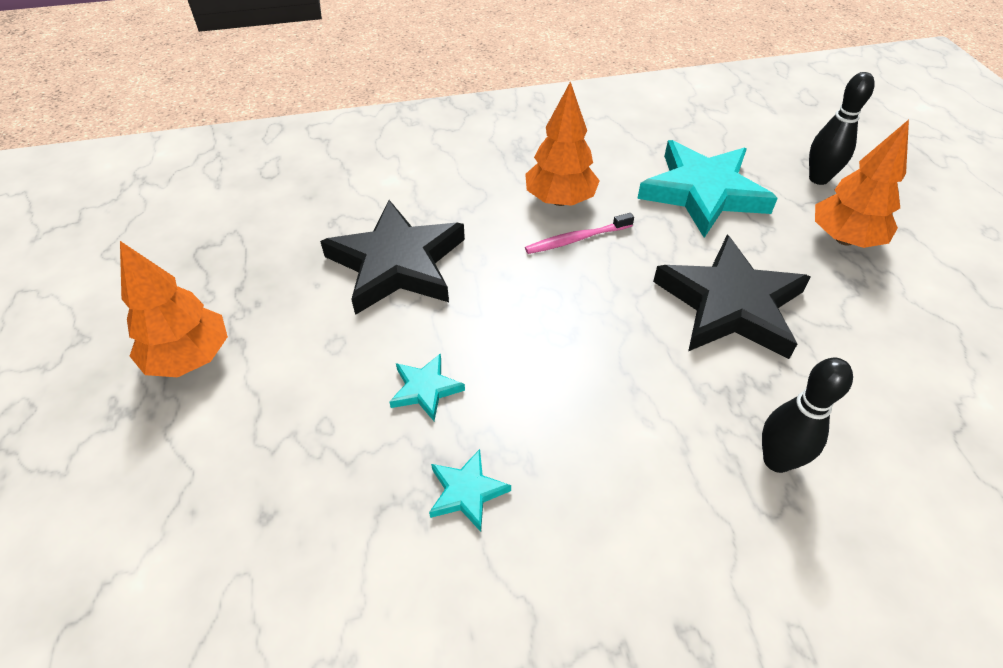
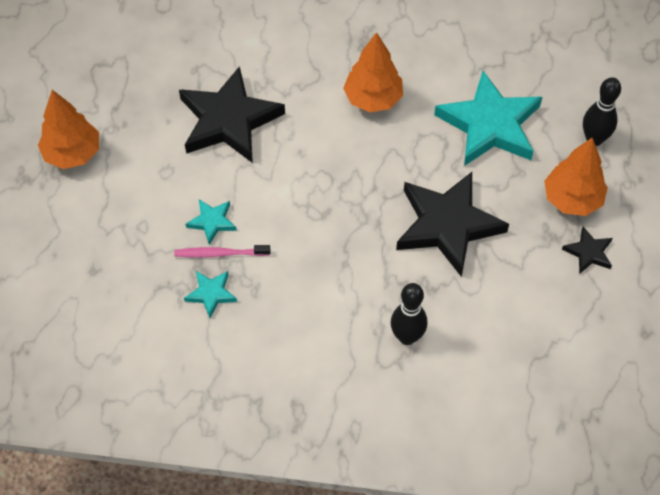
camera: 20 degrees right, 10 degrees up
pink toothbrush [525,213,634,254] -> pink toothbrush moved to [174,245,270,258]
none -> black star [562,227,613,274]

